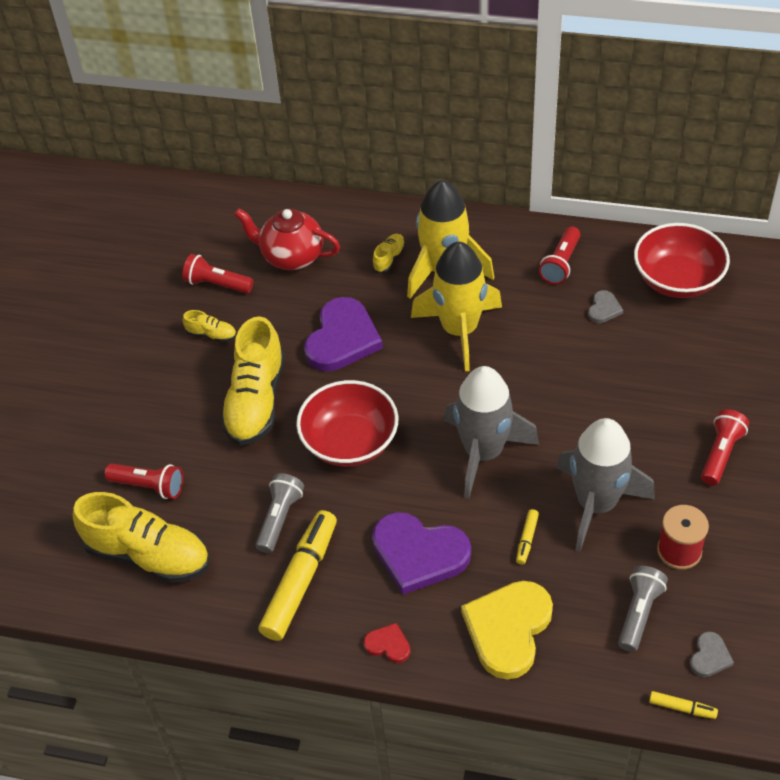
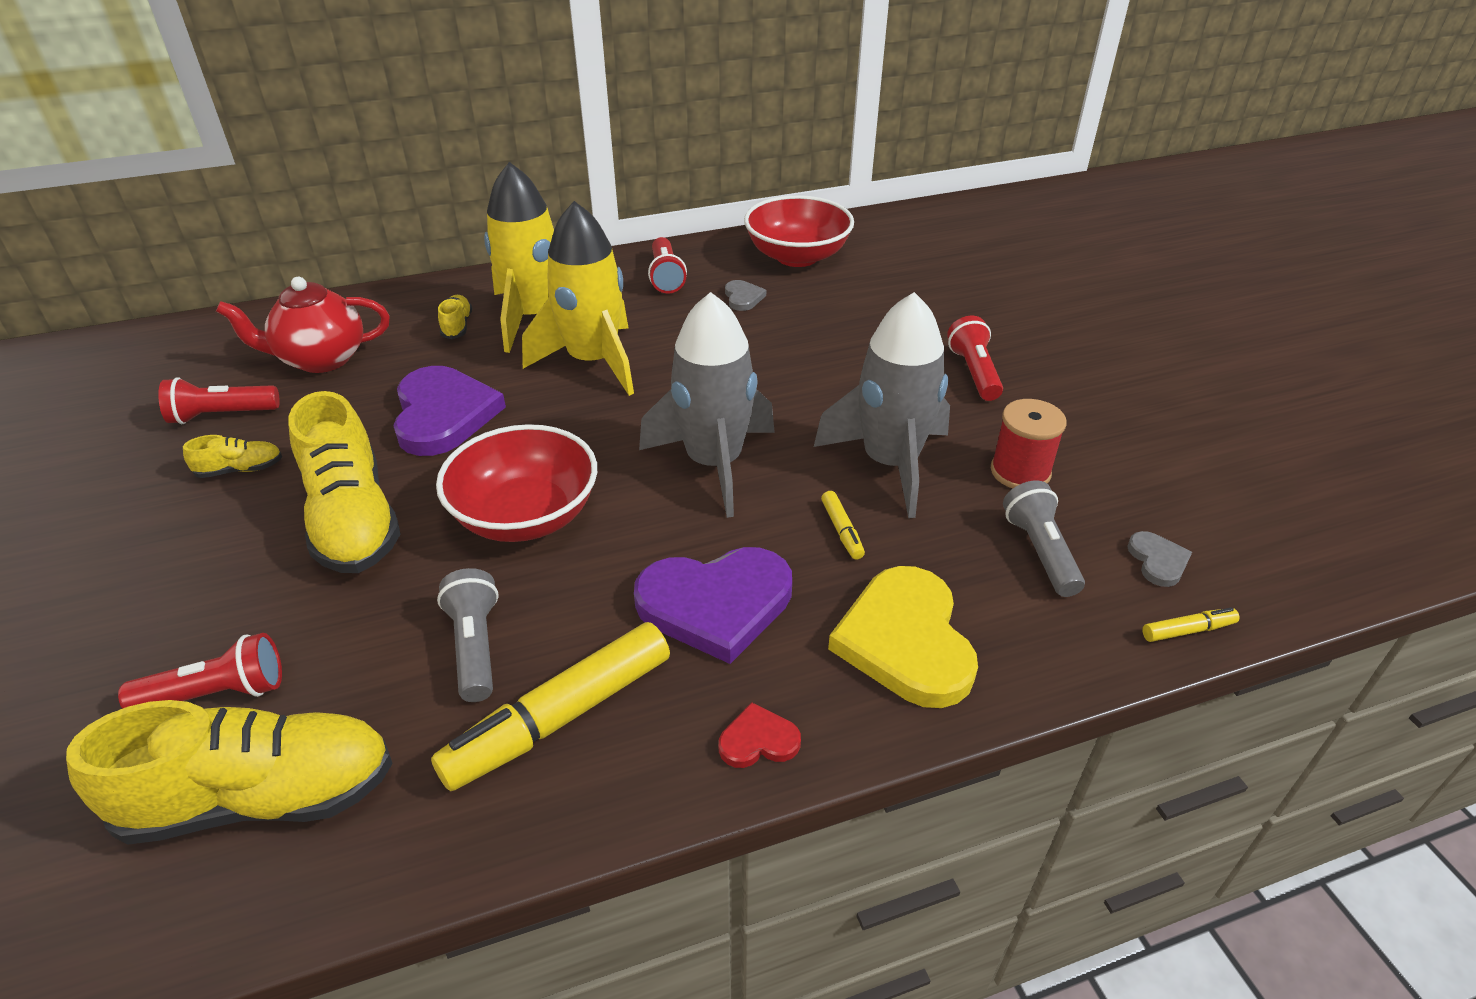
camera: 35 degrees left, 10 degrees down
yellow marker [258,510,337,641] -> yellow marker turned 120 degrees counterclockwise [431,622,670,791]

